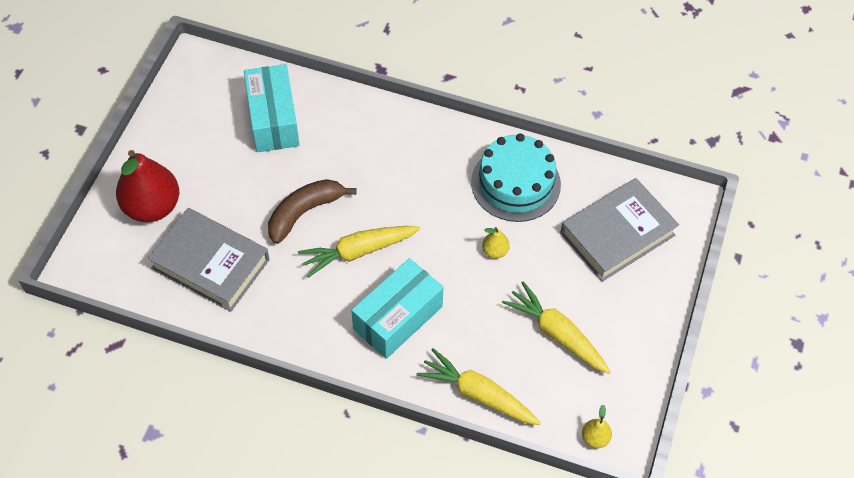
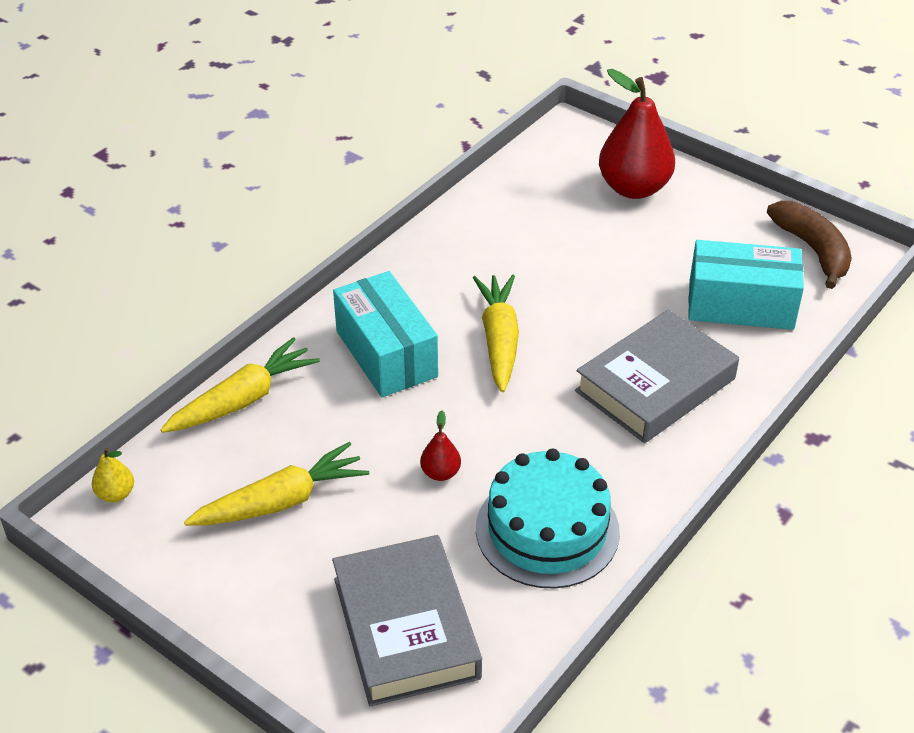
camera: 110 degrees right, 15 degrees down
grey book [148,208,270,312] -> grey book moved to [575,309,739,443]
brown banana [268,179,357,244] -> brown banana moved to [767,201,852,289]
yellow pear [482,227,510,259] -> red pear [420,410,461,481]

